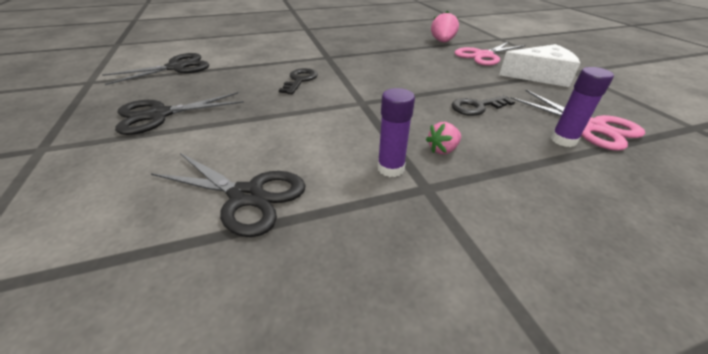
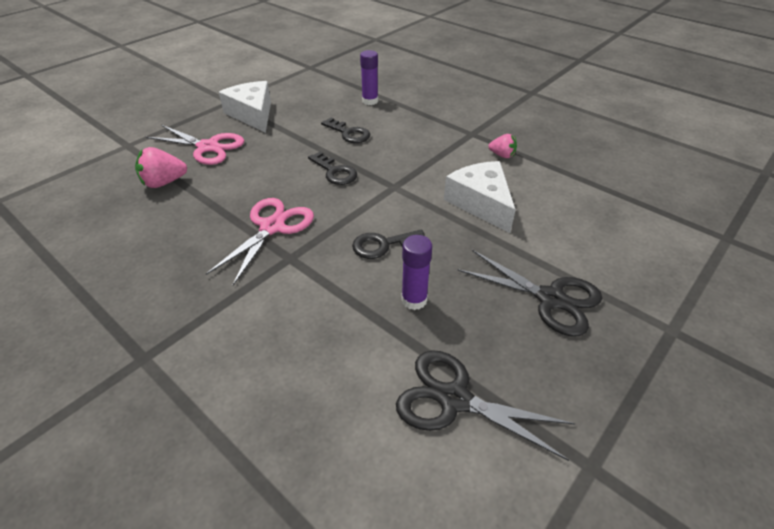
camera: 120 degrees left, 5 degrees up
black scissors [150,153,305,237] -> none
purple glue stick [378,88,415,177] -> purple glue stick moved to [401,235,432,310]
pink strawberry [426,122,461,154] -> pink strawberry moved to [488,134,517,158]
pink scissors [510,90,645,151] -> pink scissors moved to [206,198,314,285]
none -> black key [308,152,357,185]
none -> white cheese [444,161,516,233]

